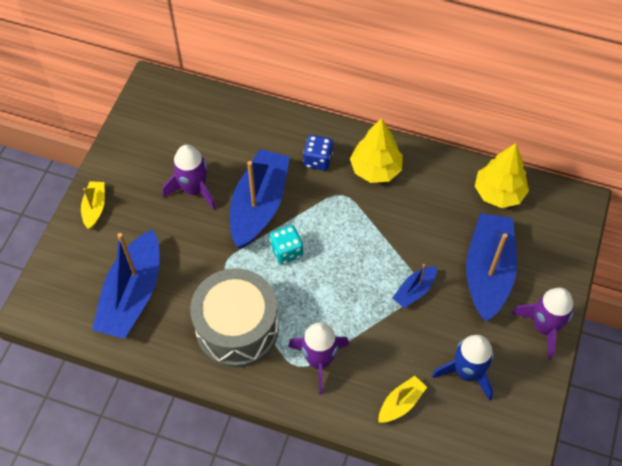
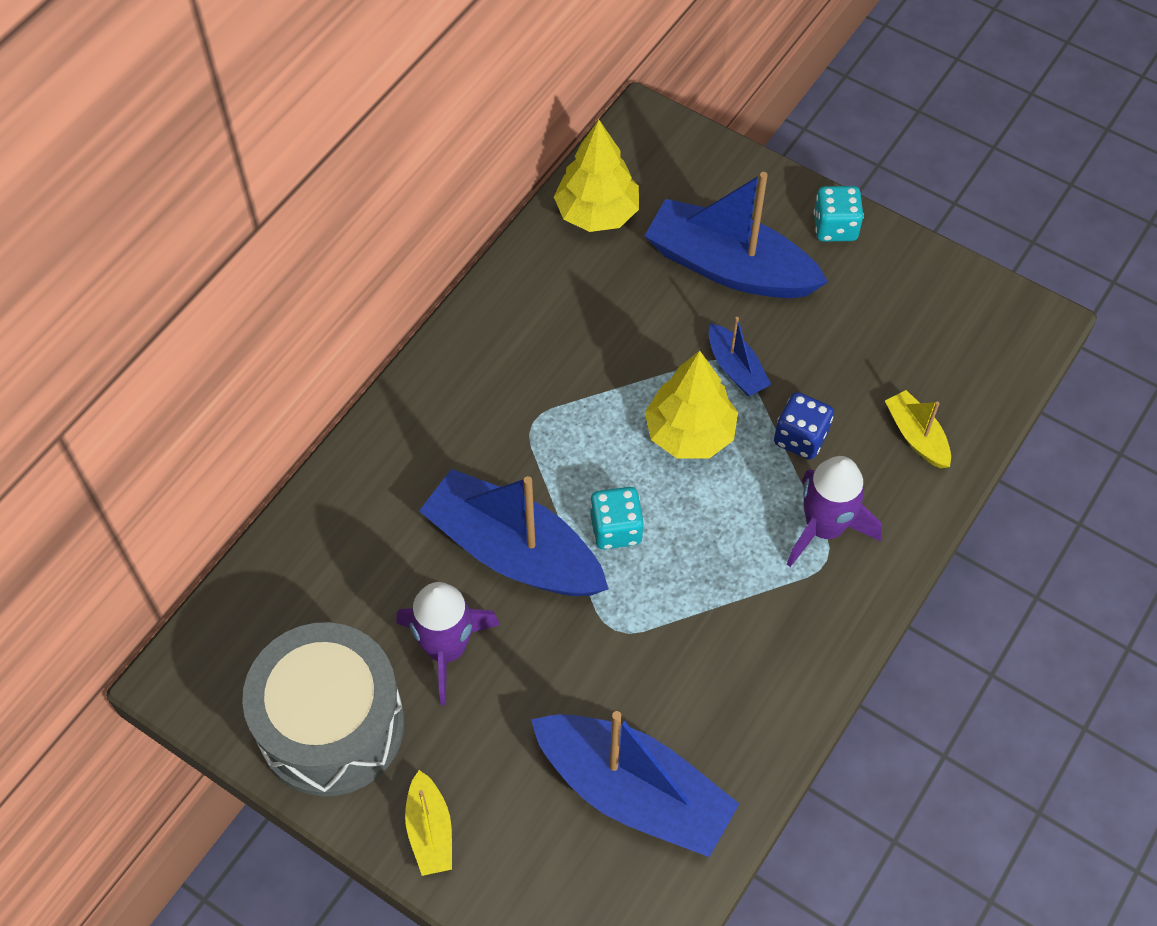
camera: 75 degrees left, 0 degrees up
yellow boat [81,181,105,229] -> yellow boat turned 120 degrees counterclockwise [405,770,452,876]
grey drum [190,268,279,368] -> grey drum moved to [242,622,404,796]
blue dice [303,135,333,171] -> blue dice moved to [774,392,834,459]
yellow tree [350,118,403,183] -> yellow tree moved to [645,351,738,458]
blue rocket [432,335,494,401] -> none
purple rocket [512,288,574,360] -> turquoise dice [814,186,864,242]

